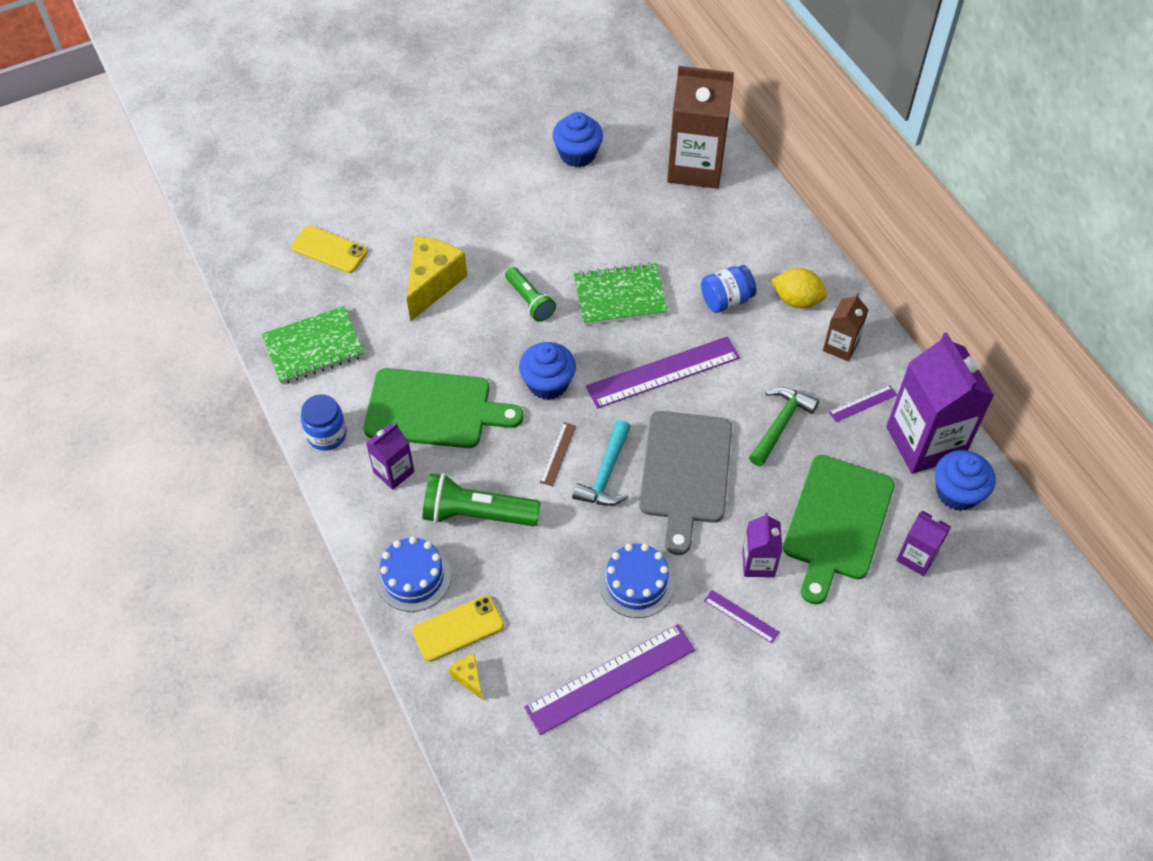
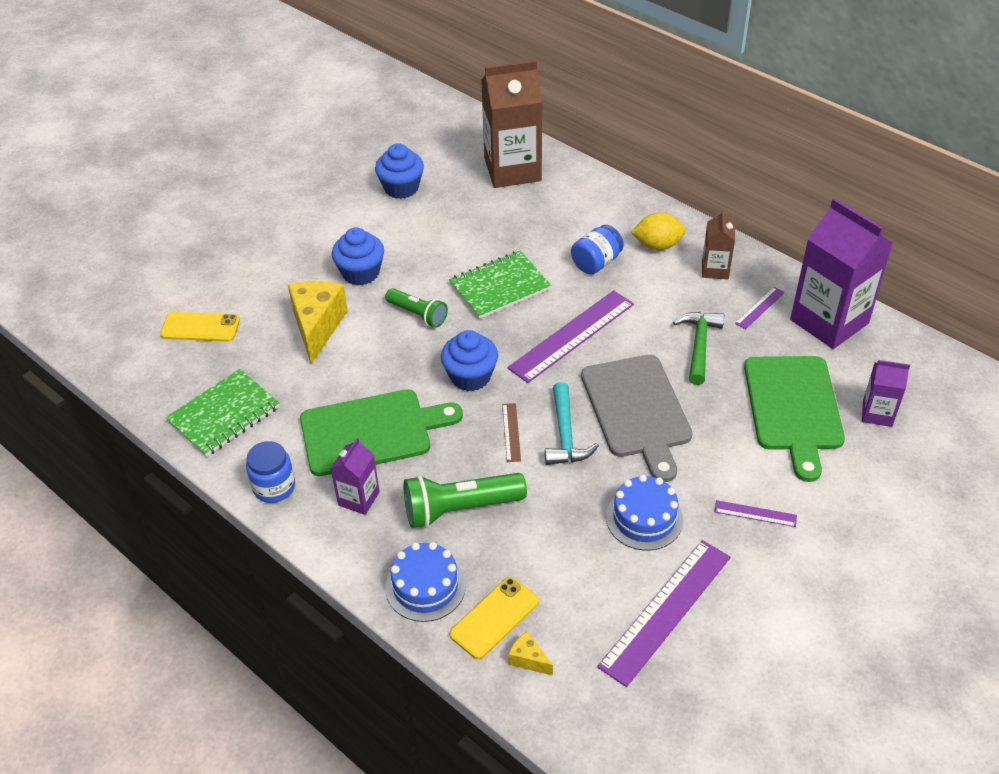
camera: 20 degrees left, 10 degrees down
purple carton [742,513,782,577] -> none
blue cupcake [935,450,995,511] -> blue cupcake moved to [332,227,384,285]

